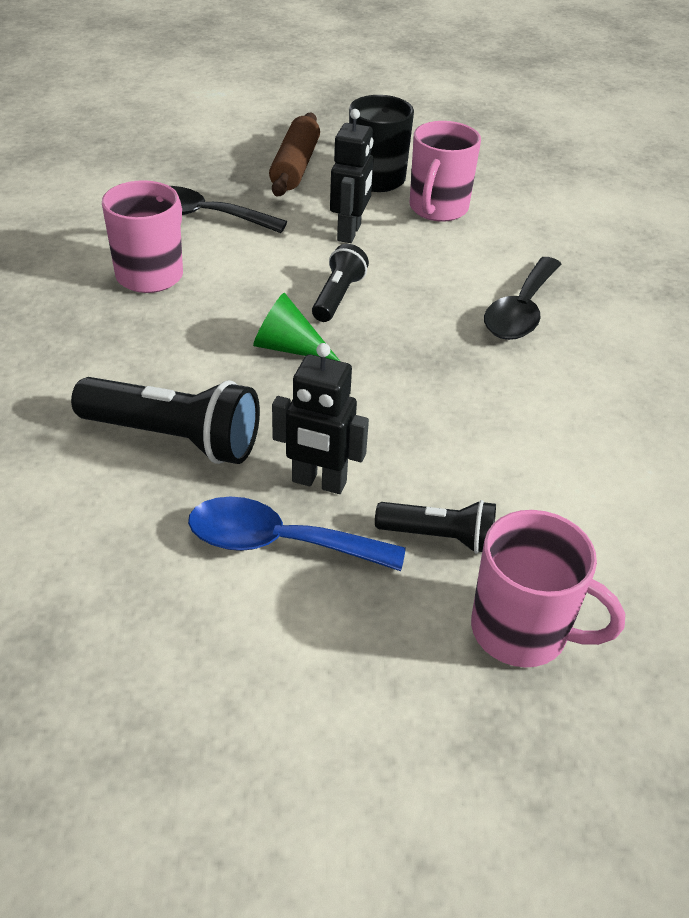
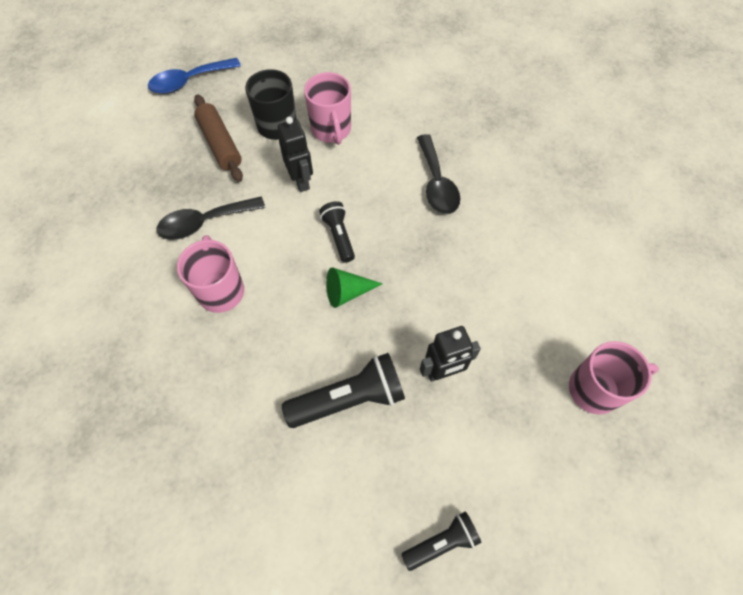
camera: 35 degrees left, 20 degrees up
blue spoon [188,497,406,571] -> blue spoon moved to [148,58,241,94]
black flashlight [375,500,496,554] -> black flashlight moved to [401,511,482,571]

